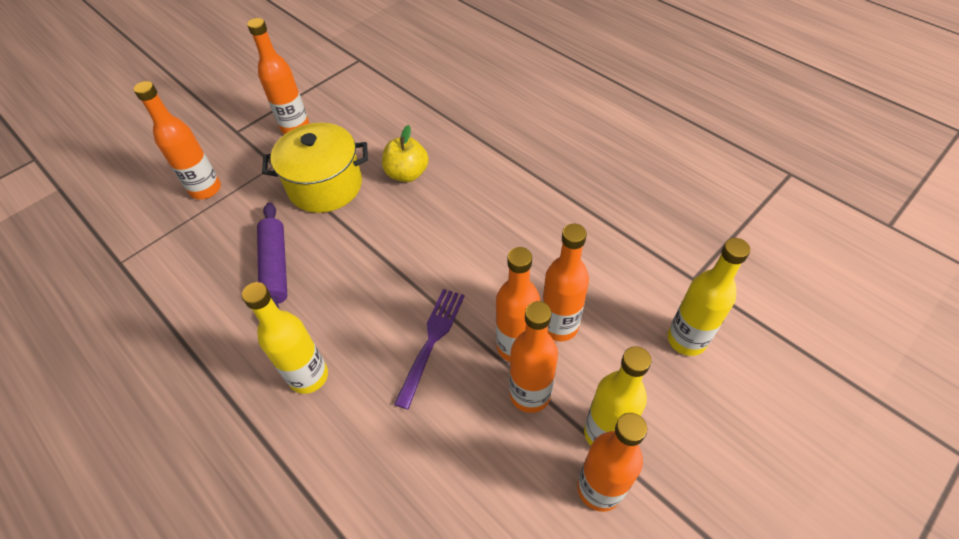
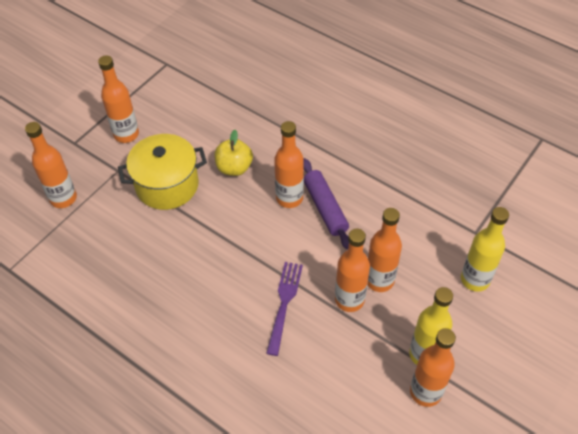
camera: 10 degrees left, 0 degrees up
yellow bottle [242,282,328,394] -> none
purple rolling pin [257,202,287,310] -> purple rolling pin moved to [304,158,349,250]
orange bottle [509,301,558,413] -> orange bottle moved to [274,121,304,208]

